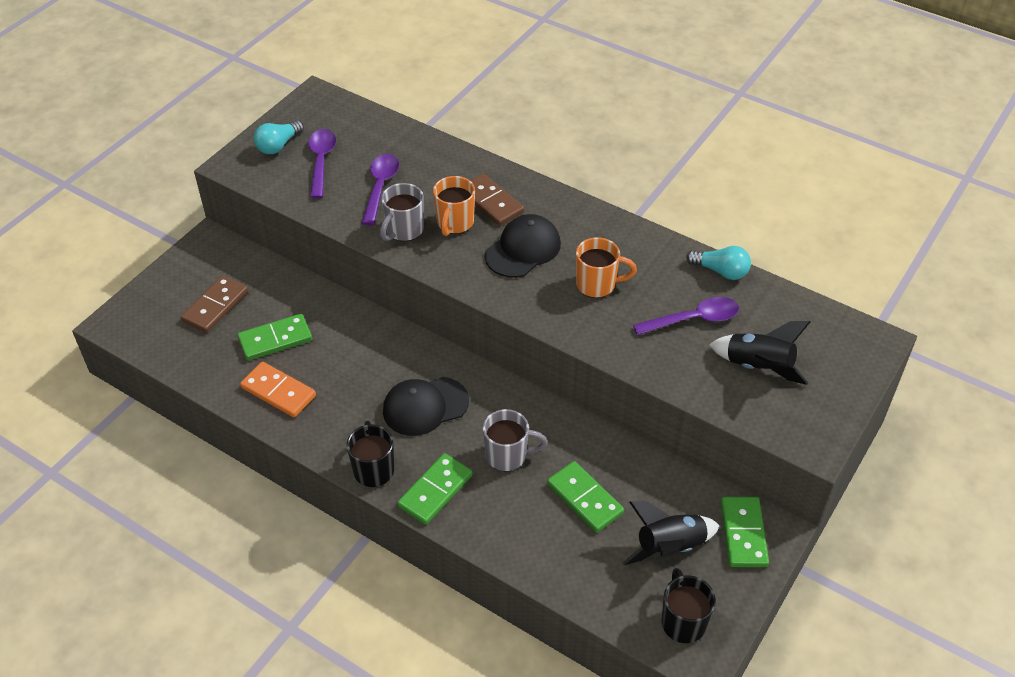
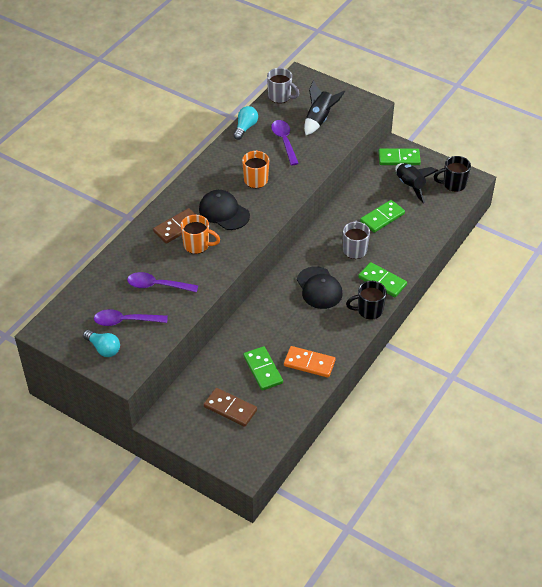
camera: 90 degrees left, 0 degrees up
orange domino [240,362,316,417] -> orange domino turned 75 degrees clockwise [284,346,335,378]
grey mug [380,183,424,242] -> grey mug moved to [267,68,300,103]

